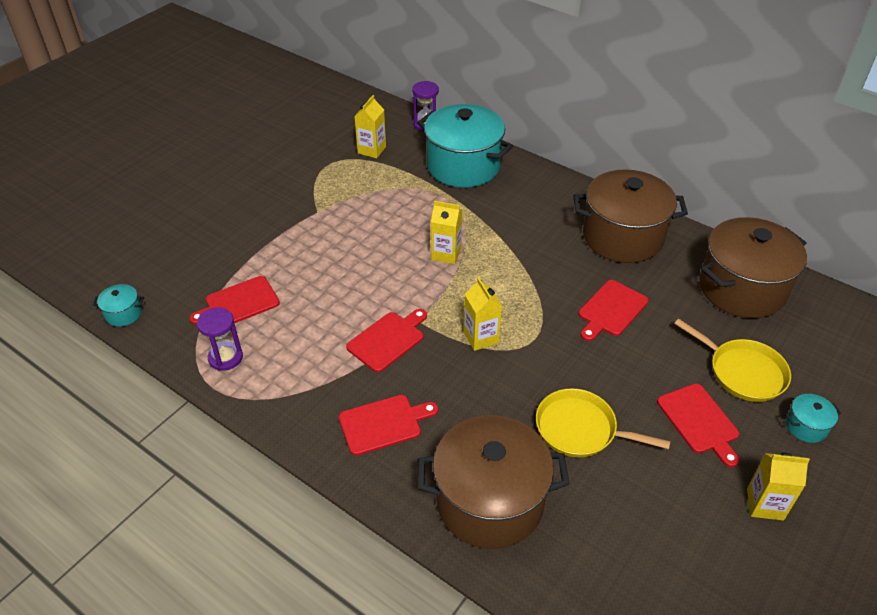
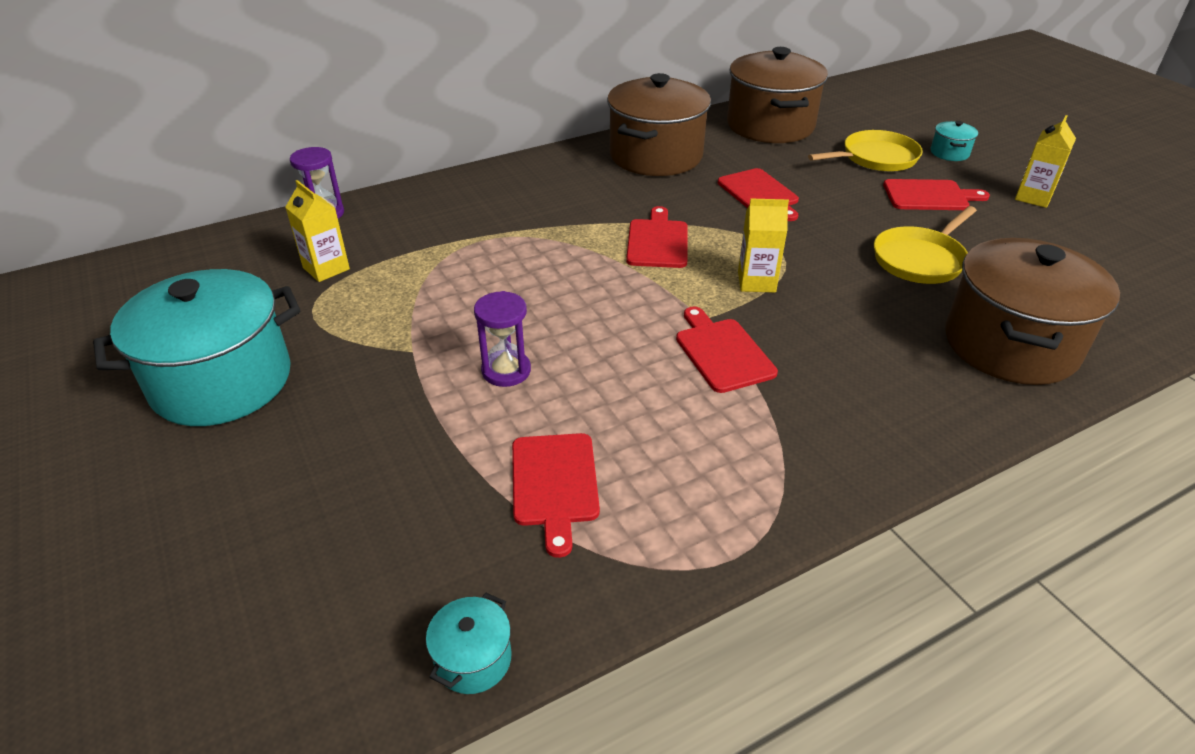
camera: 65 degrees left, 5 degrees down
purple hourglass [197,307,243,371] -> purple hourglass moved to [474,291,531,387]
red cutting board [339,395,438,456] -> red cutting board moved to [626,206,688,268]
turquoise pot [417,104,513,188] -> turquoise pot moved to [93,269,300,426]
yellow carton [431,201,463,264] -> none

